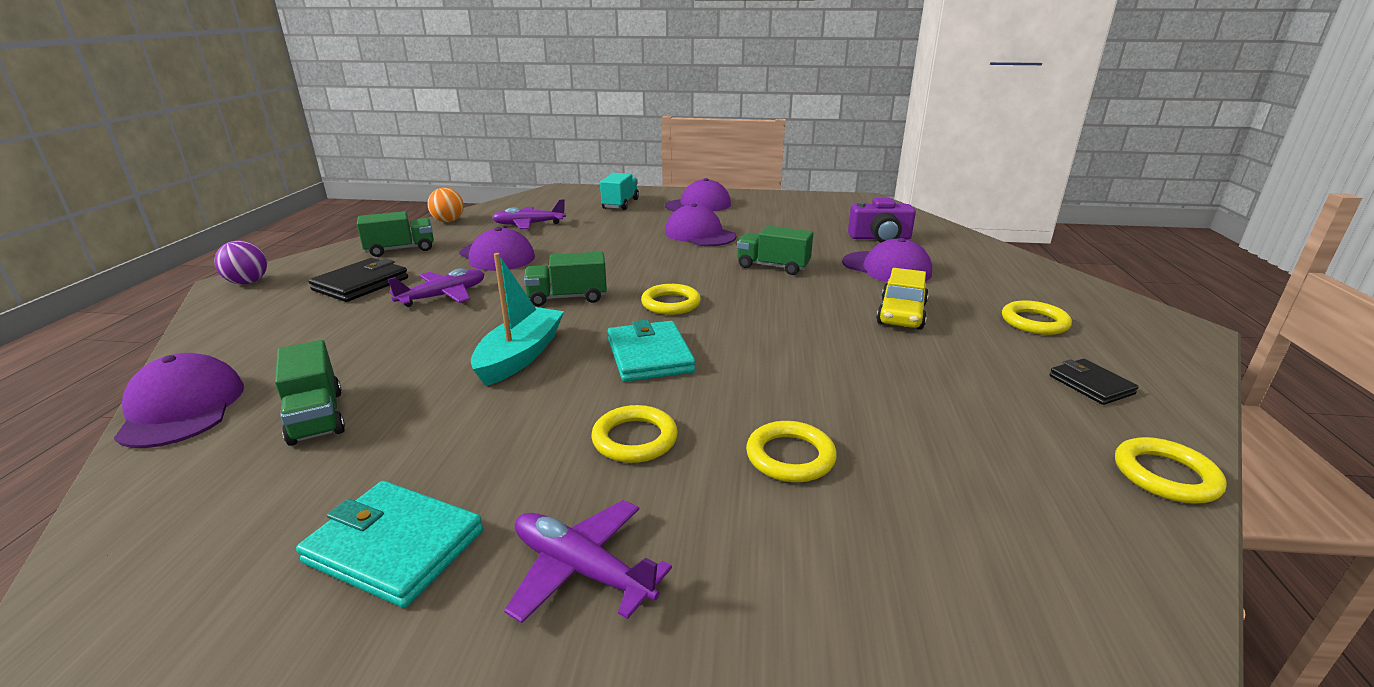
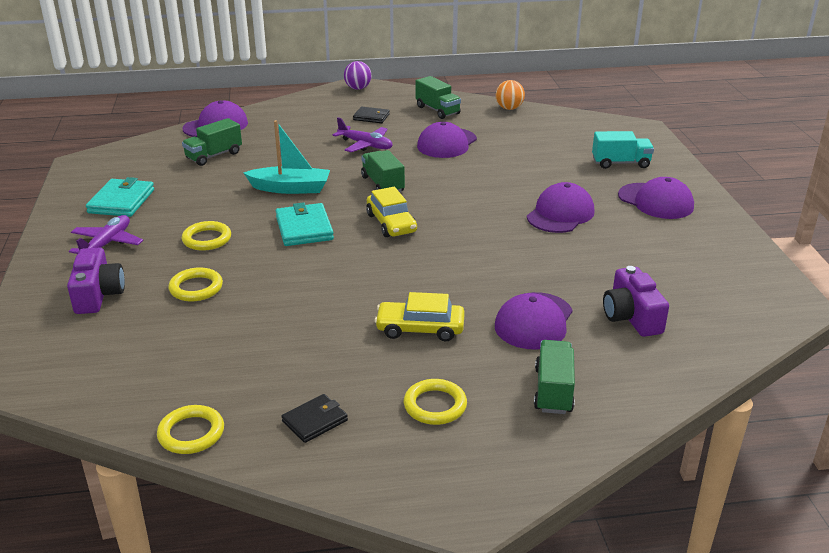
camera: 75 degrees right, 5 degrees up
black wallet [308,258,408,302] -> black wallet [353,107,390,123], size x0.63
purple plane [492,199,566,229] -> none
turquoise wallet [607,320,695,382] -> turquoise wallet turned 75 degrees counterclockwise [276,202,334,246]
yellow ring [641,284,701,315] -> yellow car [366,187,417,237]
green truck [737,226,813,275] -> green truck moved to [534,340,575,414]
none -> purple camera [67,247,125,314]

